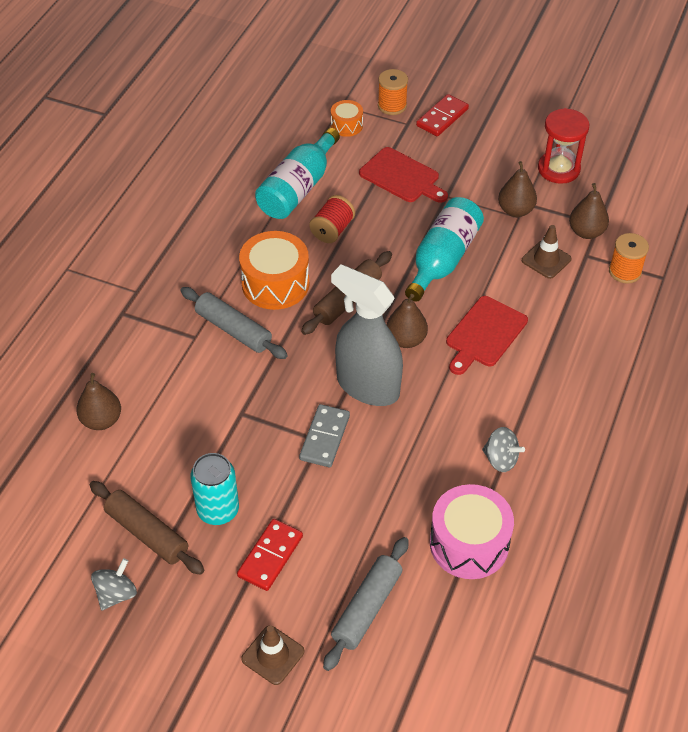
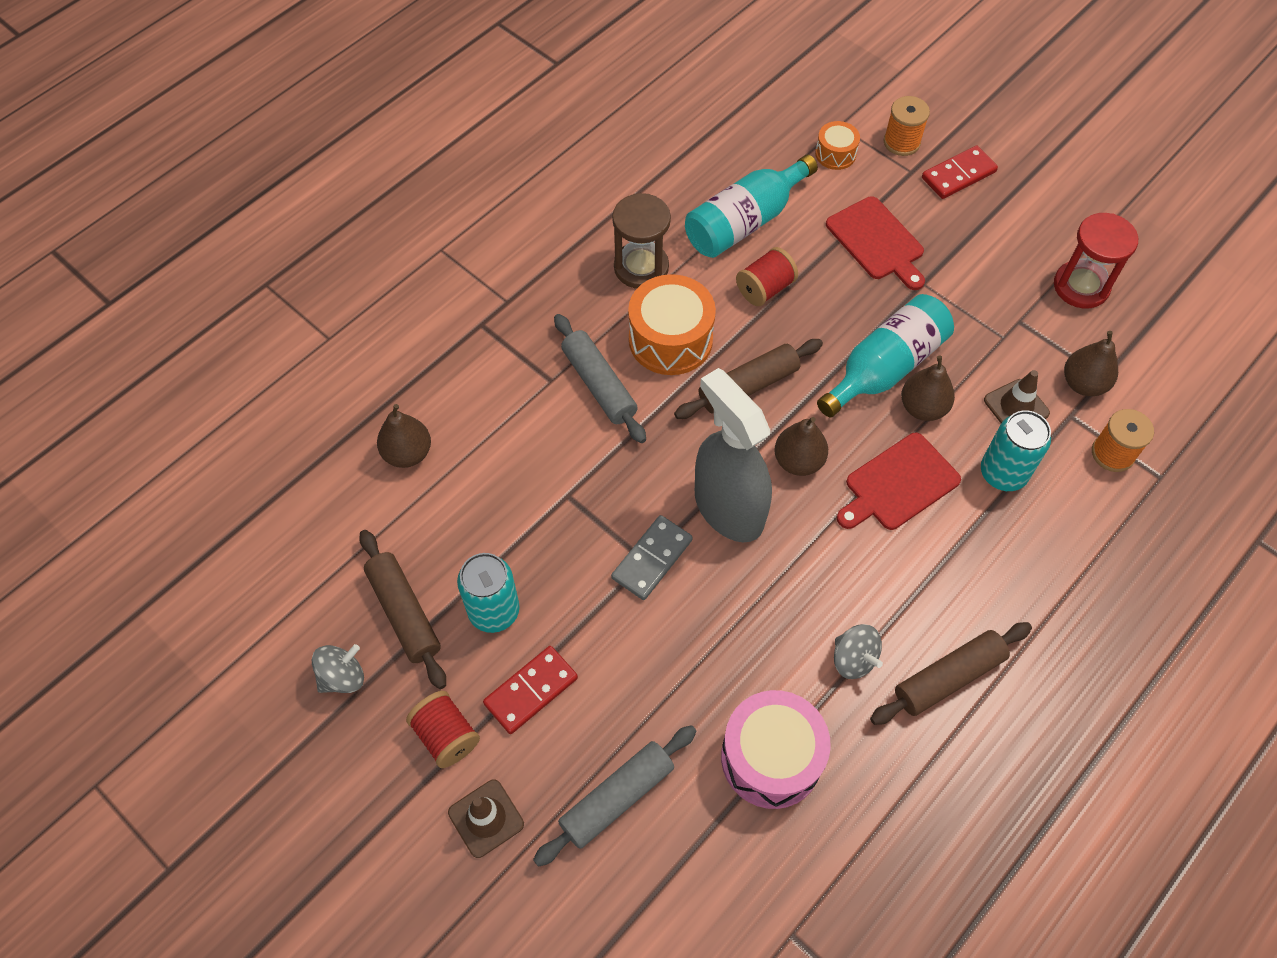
camera: 20 degrees right, 10 degrees up
brown pear [498,161,537,217] -> brown pear moved to [901,355,955,421]
none -> red spool [406,691,480,768]
none -> brown hourglass [612,193,671,289]
none -> brown rolling pin [870,622,1032,725]
none -> turquoise can [981,410,1051,491]

